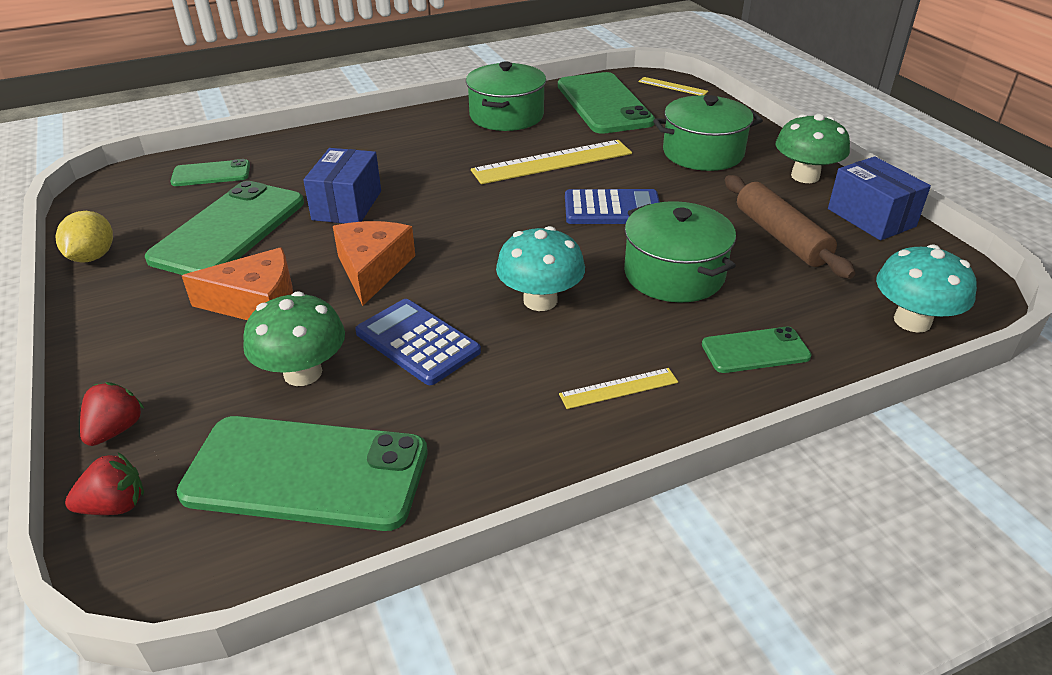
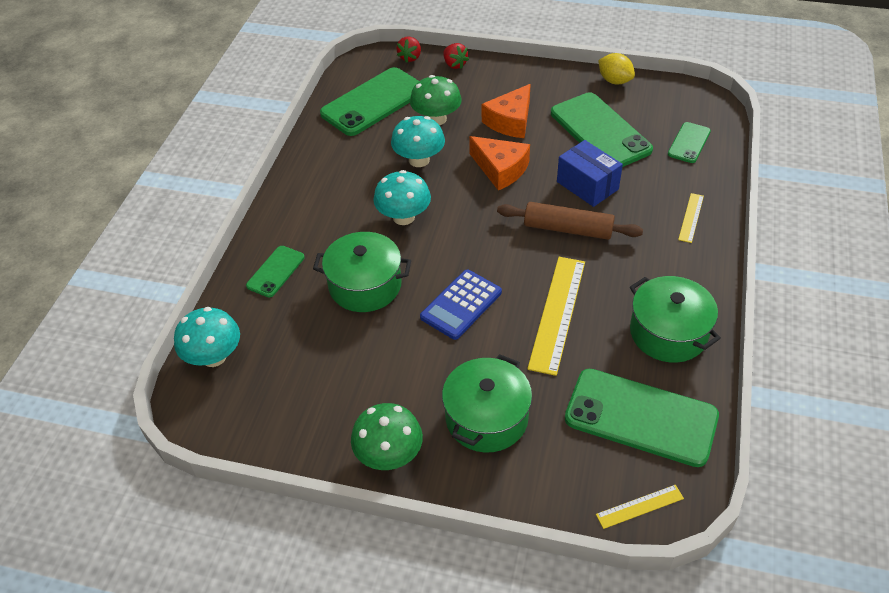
camera: 130 degrees right, 10 degrees up
blue calculator [355,299,481,385] -> turquoise mushroom [391,116,445,167]
yellow ruler [559,368,678,409] -> yellow ruler moved to [678,193,704,243]
brown rolling pin [725,175,855,279] -> brown rolling pin moved to [497,202,643,240]
blue box [828,157,931,240] -> none

